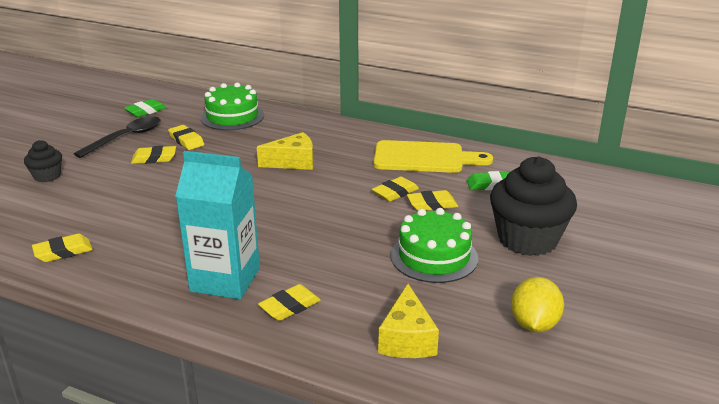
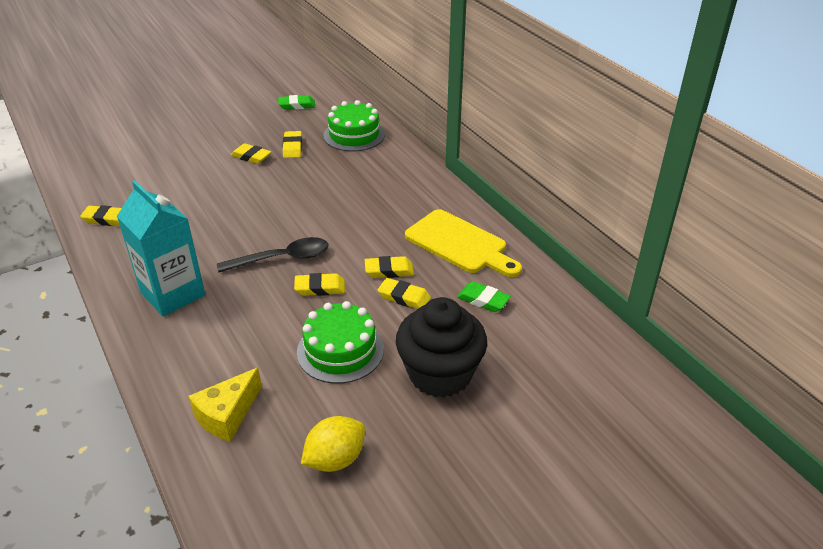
camera: 35 degrees right, 10 degrees up
black cupcake [24,140,62,182] -> none
black spoon [74,116,161,158] -> black spoon moved to [217,237,328,273]
yellow cheese [257,132,313,170] -> none
yellow eraser [258,284,321,321] -> yellow eraser moved to [294,273,345,296]

